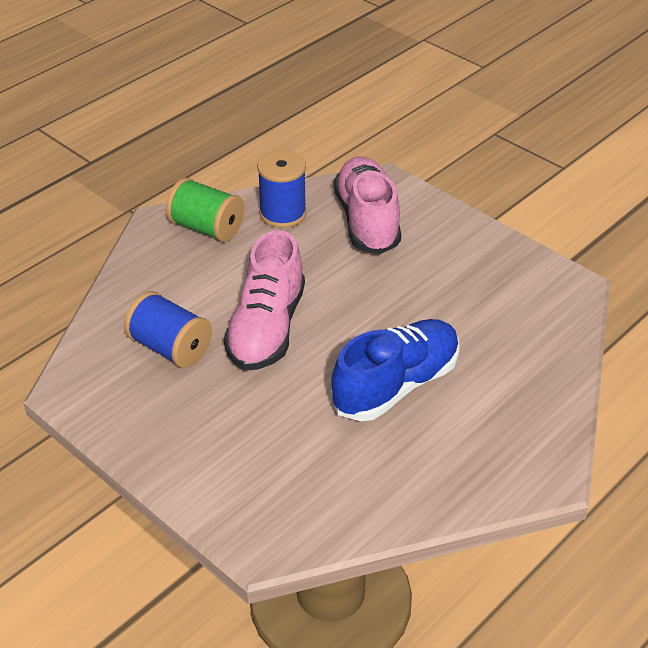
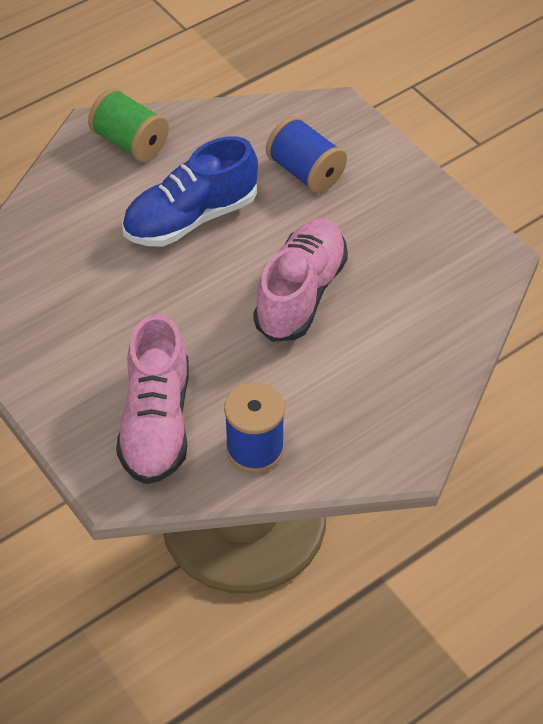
camera: 170 degrees left, 10 degrees up
blue spool [124,291,212,368] -> blue spool moved to [266,116,347,193]
green spool [166,178,244,242] -> green spool moved to [88,88,169,162]

